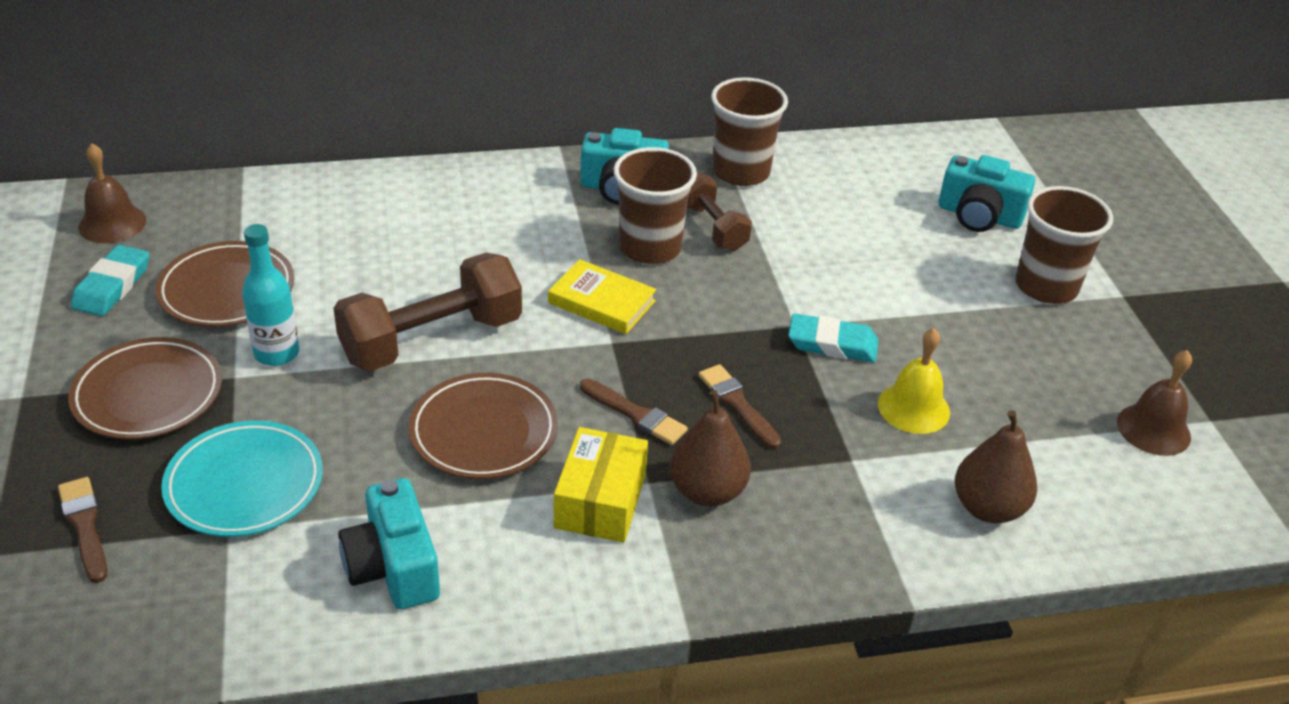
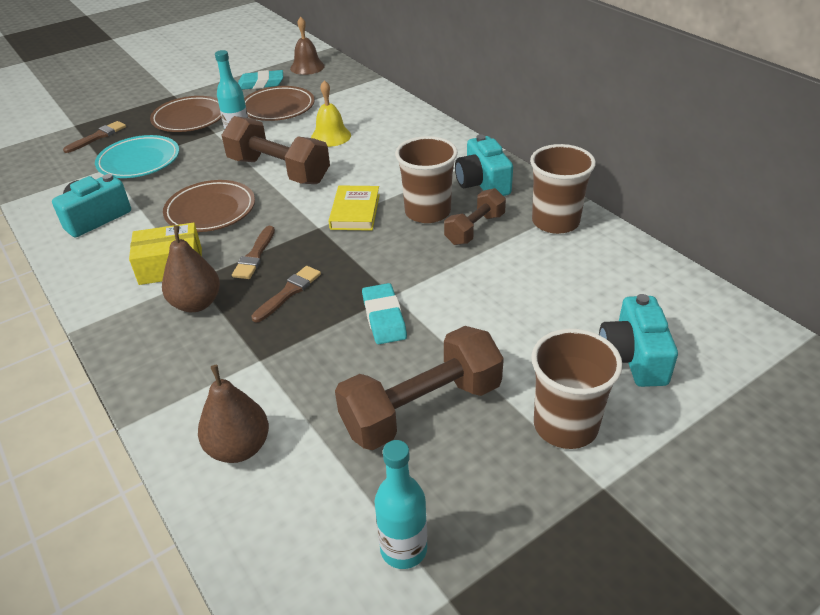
camera: 70 degrees right, 0 degrees up
yellow bell [878,328,950,434] -> yellow bell moved to [311,80,351,147]
brown bell [1117,350,1192,456] -> turquoise bottle [374,440,427,569]
none -> brown dumbbell [335,326,504,450]

